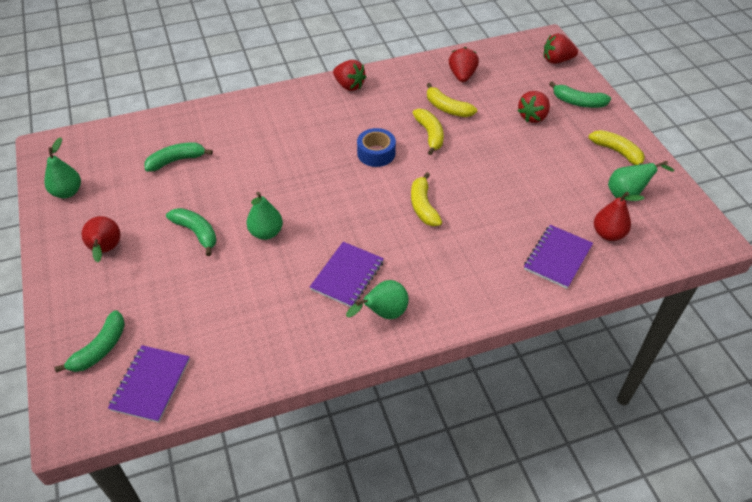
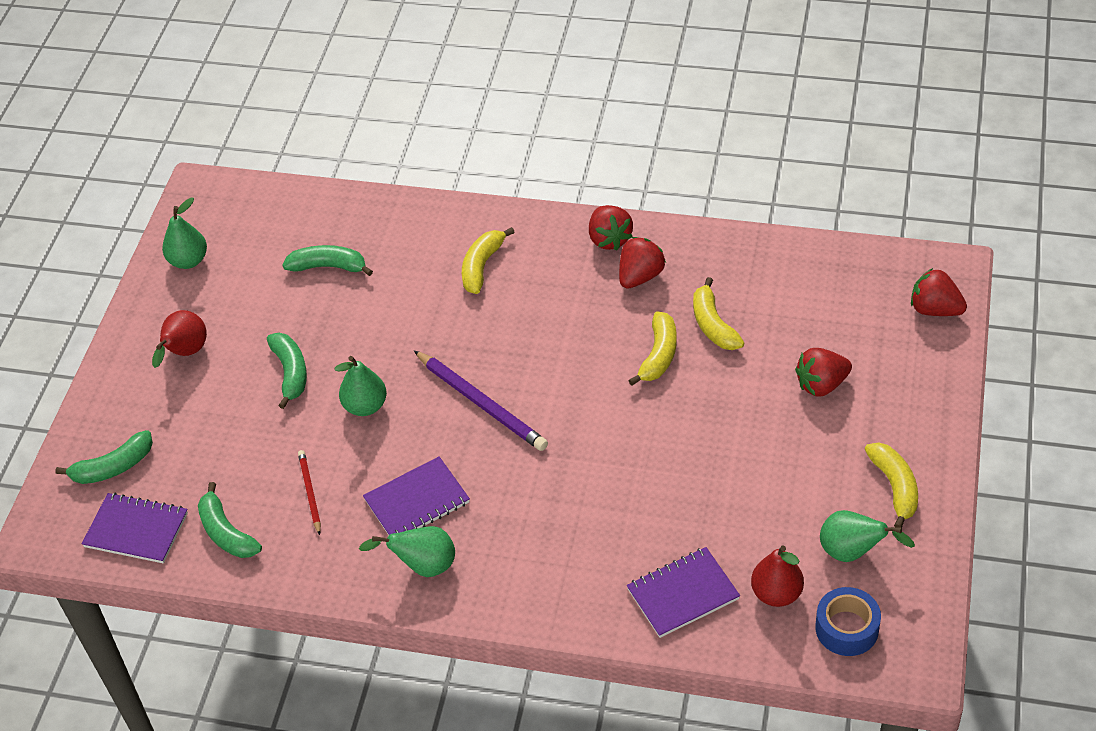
camera: 35 degrees right, 0 degrees up
purple notebook [108,345,190,423] -> purple notebook turned 60 degrees clockwise [82,493,188,563]
blue tape [357,128,396,167] -> blue tape moved to [815,587,881,656]
yellow banana [411,172,442,226] -> yellow banana moved to [462,227,515,294]
red strawberry [449,47,479,82] -> red strawberry moved to [619,237,666,289]
green banana [549,81,611,108] -> green banana moved to [198,482,262,558]
none -> red pencil [298,450,321,535]
none -> purple pencil [414,351,548,451]

